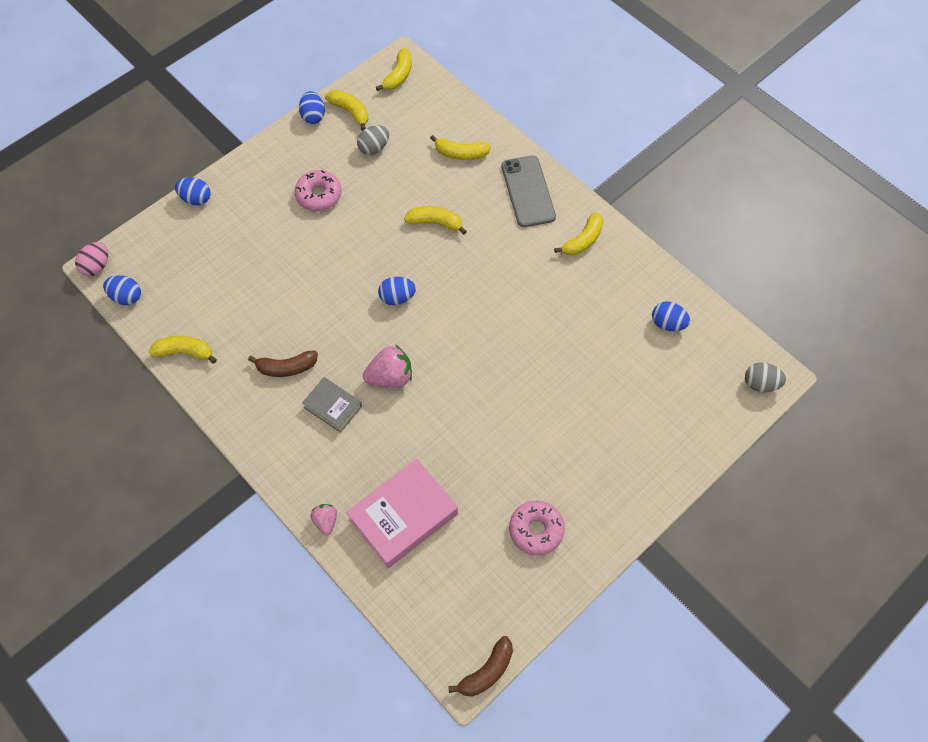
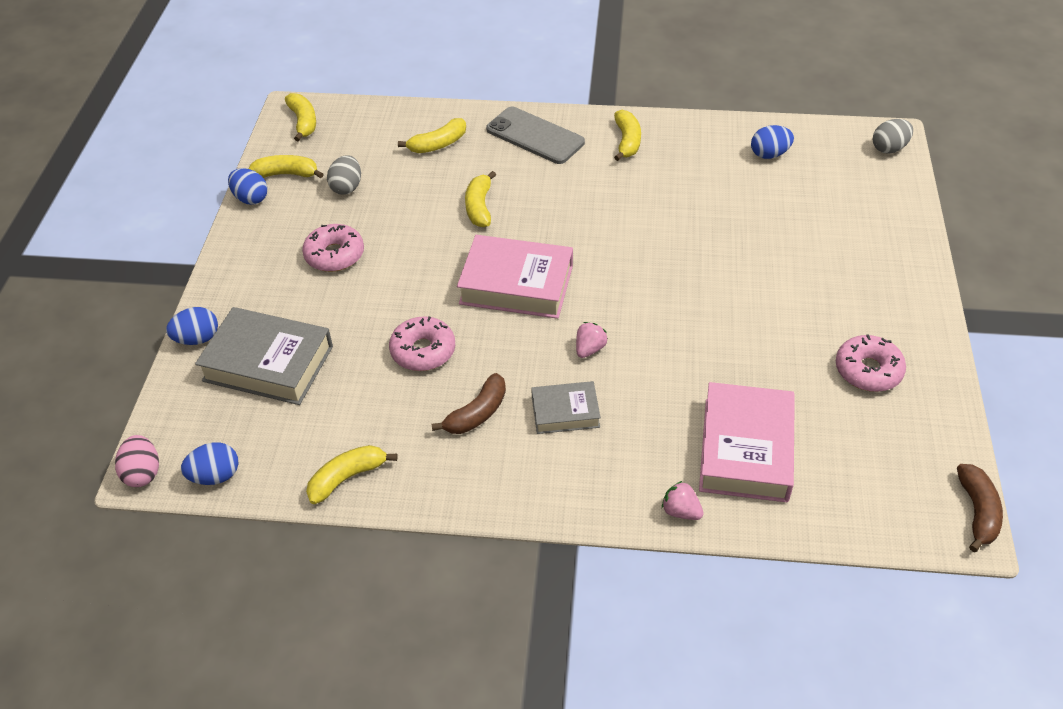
camera: 40 degrees left, 15 degrees down
pink strawberry [363,344,412,387] -> pink strawberry [576,322,608,358], size x0.59
blue egg [378,277,416,305] -> pink book [457,235,573,319]
yellow banana [404,206,467,235] -> yellow banana turned 60 degrees counterclockwise [465,171,496,227]
none -> grey book [195,307,333,405]
none -> pink donut [389,316,455,371]

